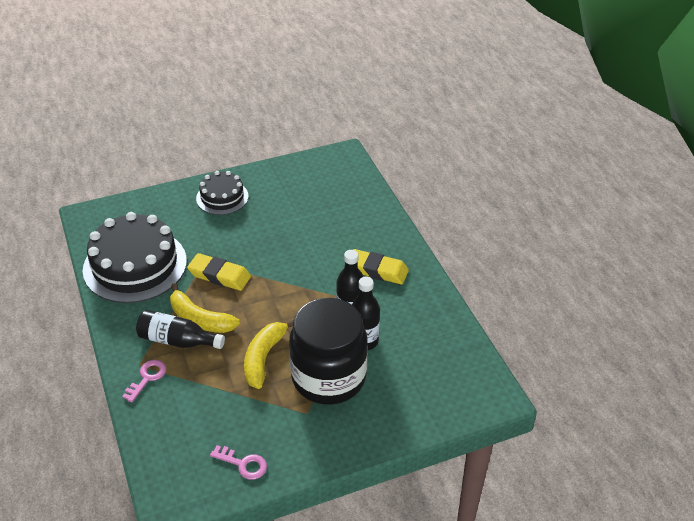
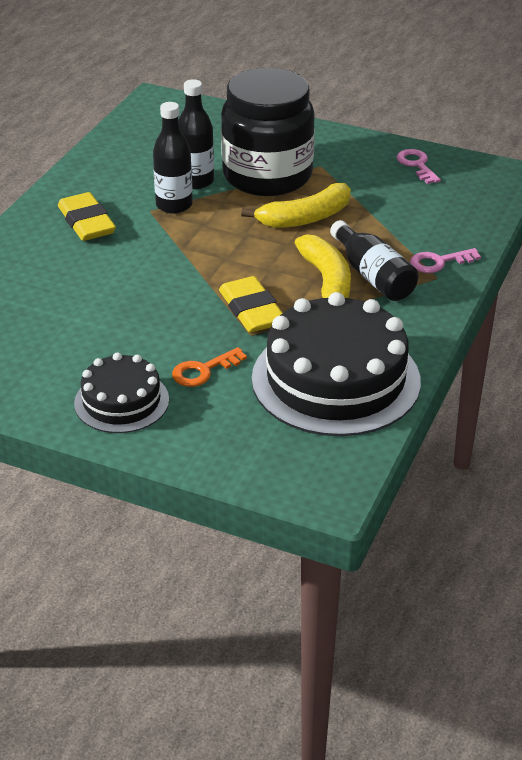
camera: 135 degrees left, 5 degrees down
none -> orange key [172,347,247,387]

